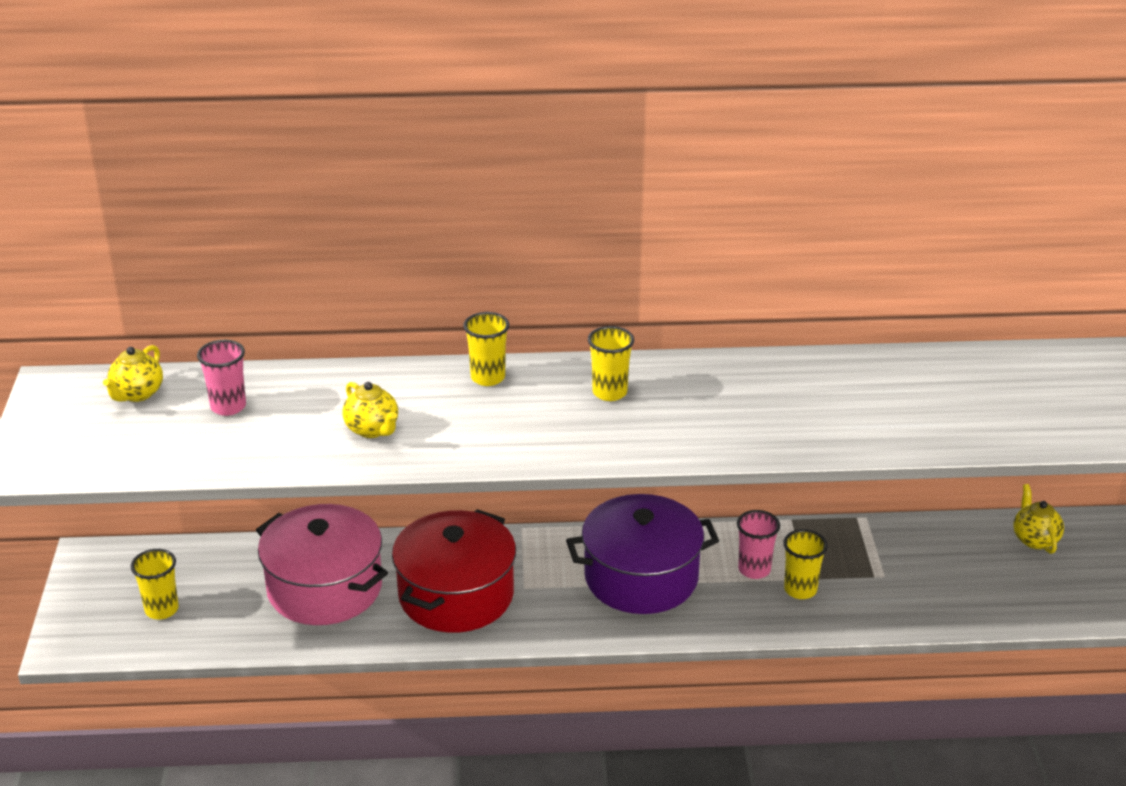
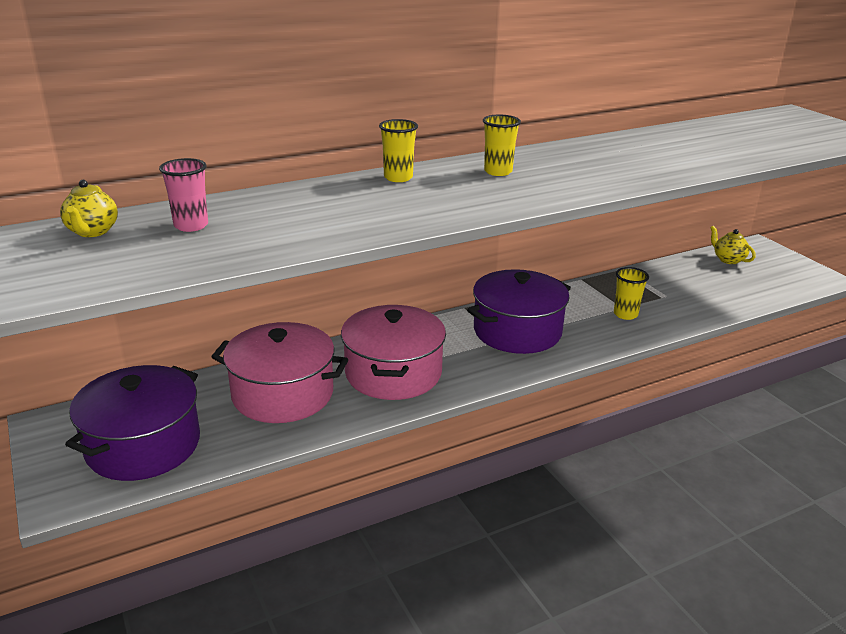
camera: 25 degrees left, 5 degrees down
yellow cup [131,549,179,619] -> purple pot [65,365,200,481]
yellow teapot [343,382,398,438] -> none
red pot [392,509,516,633] -> pink pot [341,305,446,400]
pink cup [737,510,780,579] -> none

